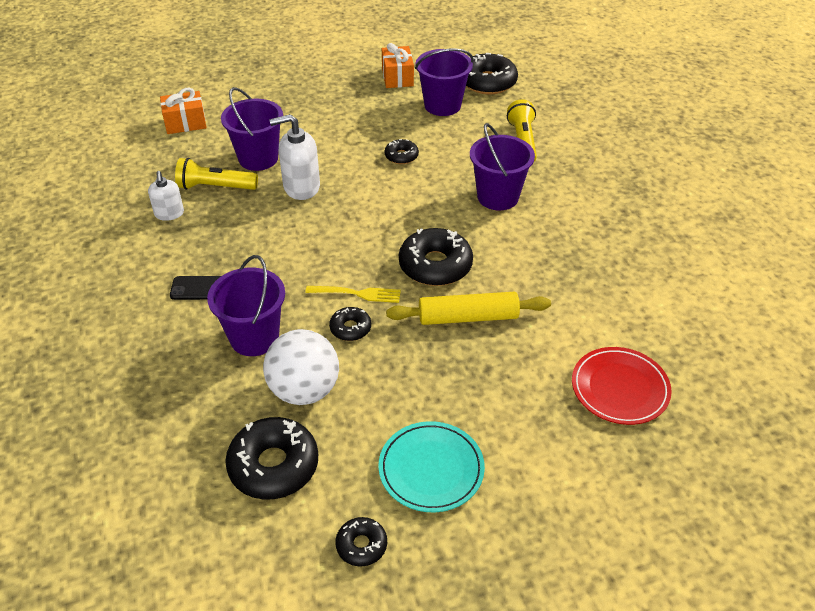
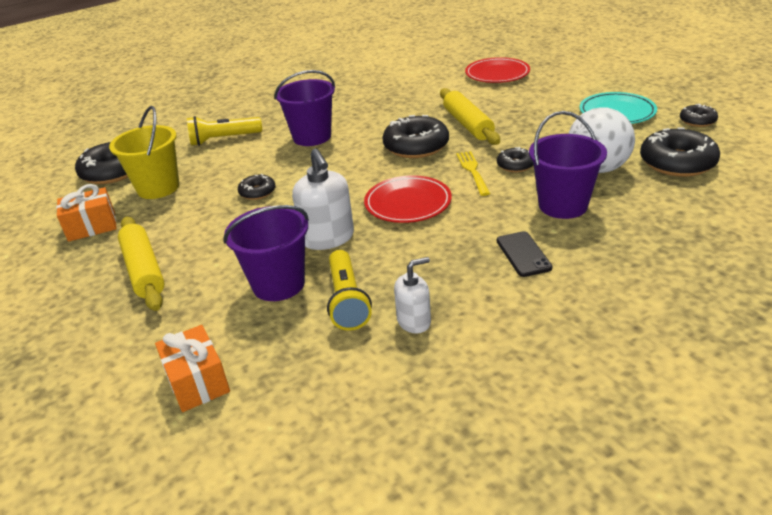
camera: 100 degrees left, 10 degrees down
purple bucket [415,48,474,116] -> yellow bucket [109,106,179,199]
none -> yellow rolling pin [118,217,165,311]
none -> red plate [364,175,452,223]

